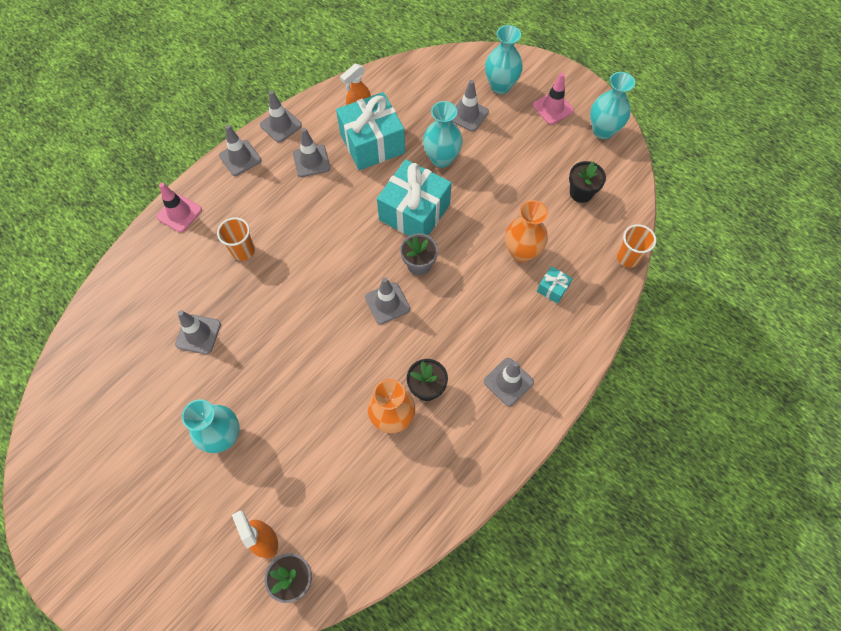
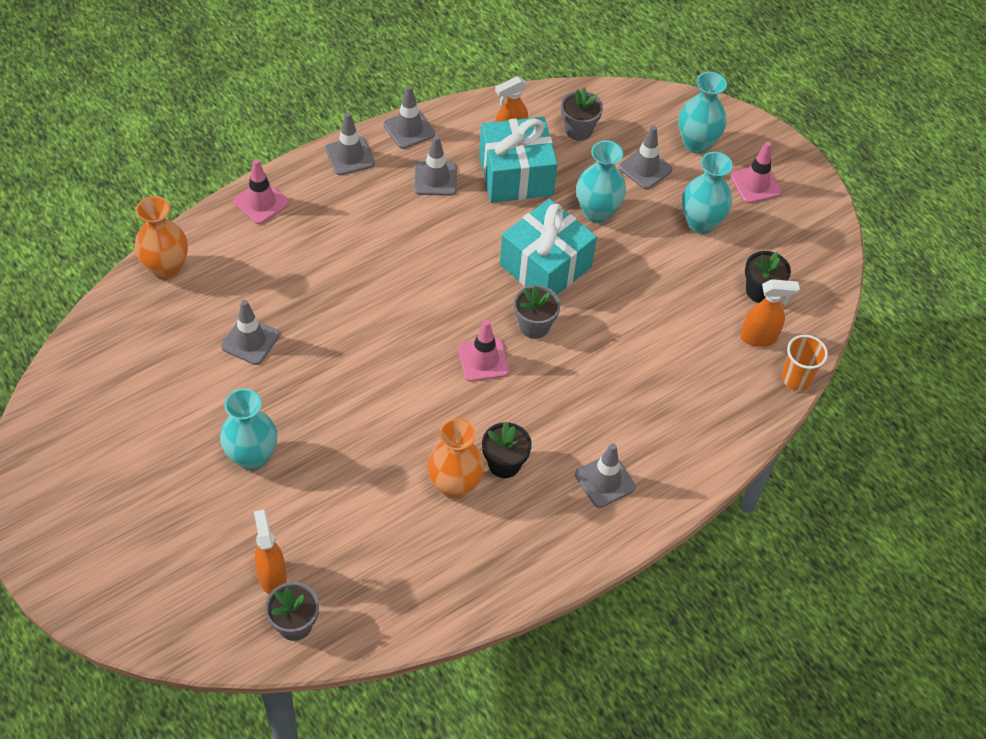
camera: 10 degrees right, 10 degrees down
orange cup [217,217,255,261] -> none
grey traffic cone [365,277,410,324] -> pink traffic cone [458,320,510,382]
orange vase [505,200,548,262] -> orange vase moved to [135,196,188,280]
turquoise gift [537,266,573,304] -> none
turquoise vase [590,72,635,139] -> turquoise vase moved to [682,152,733,234]
none -> grey flower pot [561,88,603,141]
none -> orange spray bottle [740,279,800,347]

